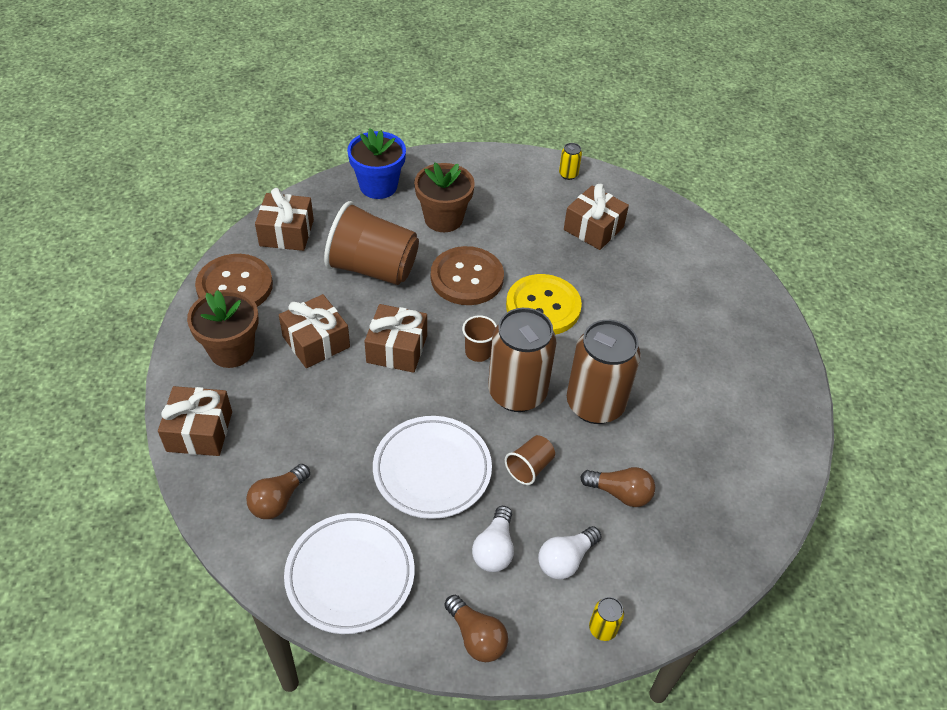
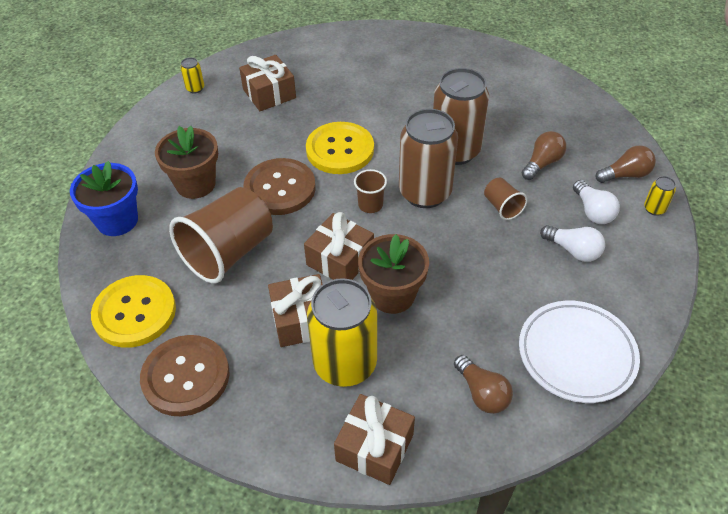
camera: 65 degrees left, 0 degrees up
brown flower pot [187,289,259,368] -> brown flower pot moved to [358,234,429,314]
brown gift [255,188,314,251] -> yellow button [91,275,176,348]
white plate [373,416,492,519] -> none
brown light bulb [444,595,508,662] -> brown light bulb moved to [596,146,656,183]
none -> yellow can [307,278,377,387]

